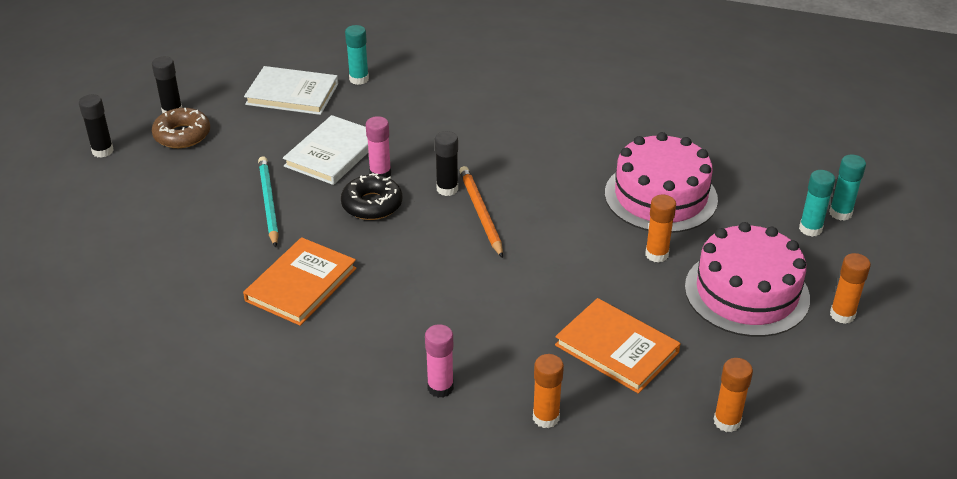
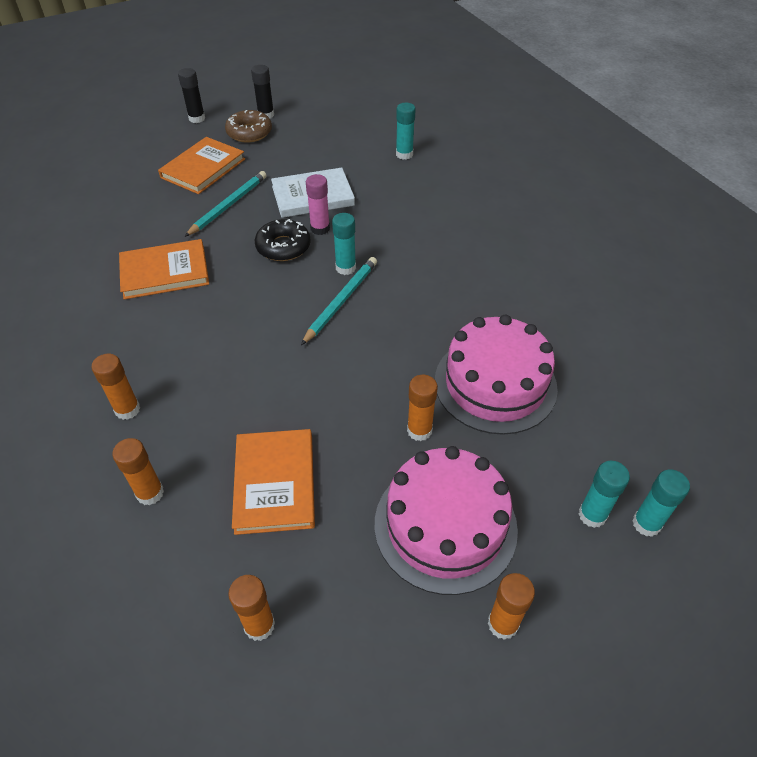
camera: 45 degrees right, 10 degrees up
white book [244,66,338,115] -> none
pink glue stick [425,324,454,398] -> orange glue stick [92,354,140,420]
black glue stick [435,131,458,196] -> turquoise glue stick [332,213,356,275]
orange pencil [459,166,503,258] -> turquoise pencil [301,257,377,345]
none -> orange book [158,137,245,194]

